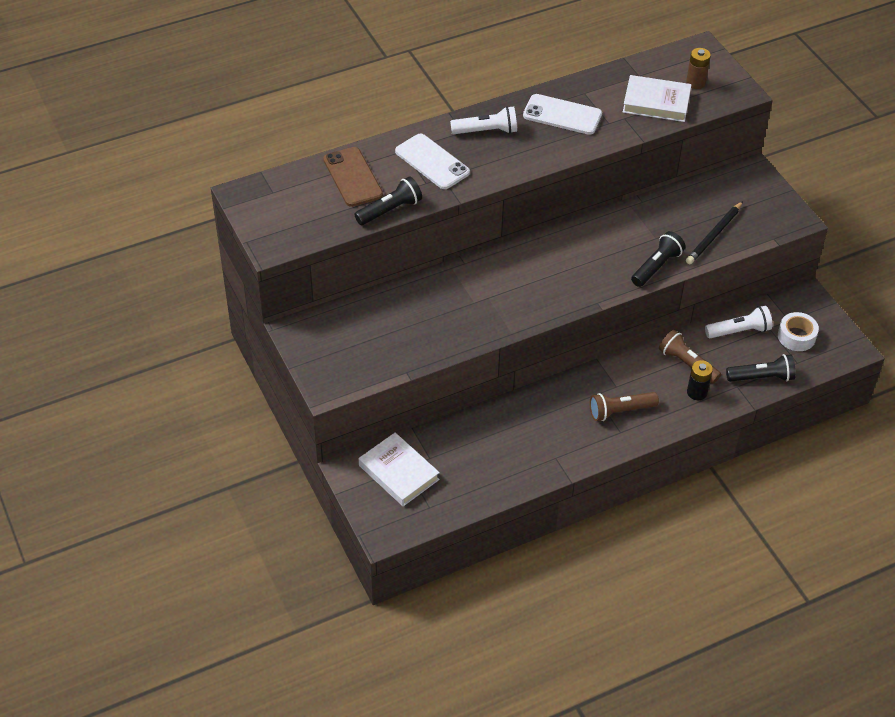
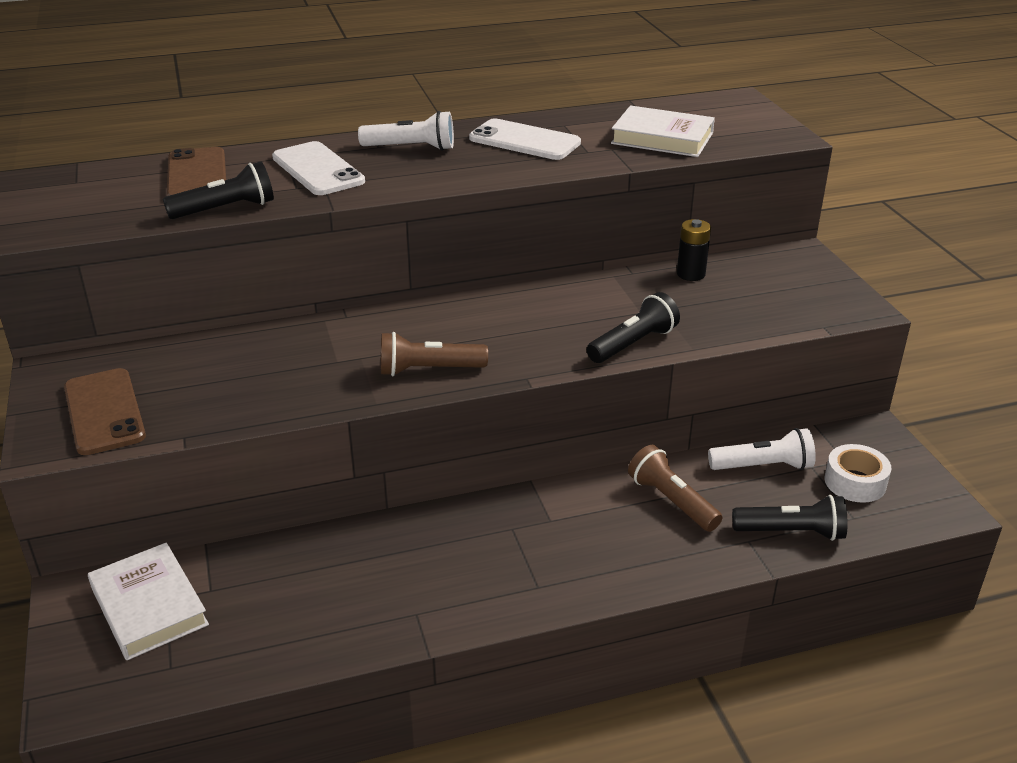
camera: 10 degrees right, 15 degrees down
brown flashlight [590,392,659,421] -> brown flashlight moved to [381,332,488,376]
brown battery [686,48,711,89] -> none
black pencil [686,201,743,264] -> none
black battery [687,360,713,400] -> black battery moved to [677,219,711,281]
none -> brown phone [64,368,146,455]

